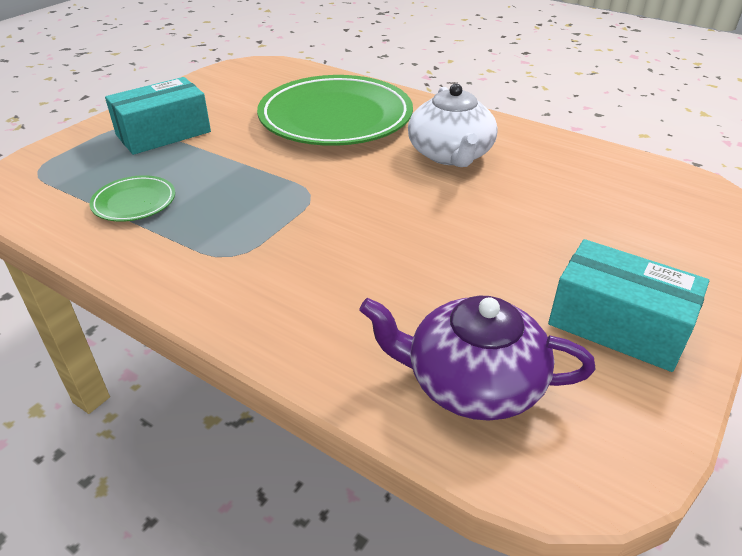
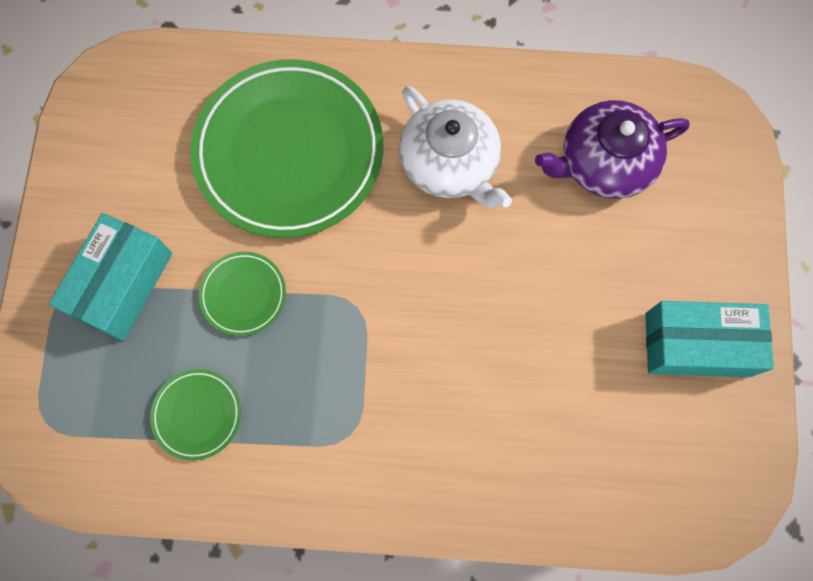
camera: 30 degrees left, 35 degrees up
purple teapot [359,296,596,421] -> purple teapot moved to [535,100,690,199]
none -> green plate [199,252,286,336]

